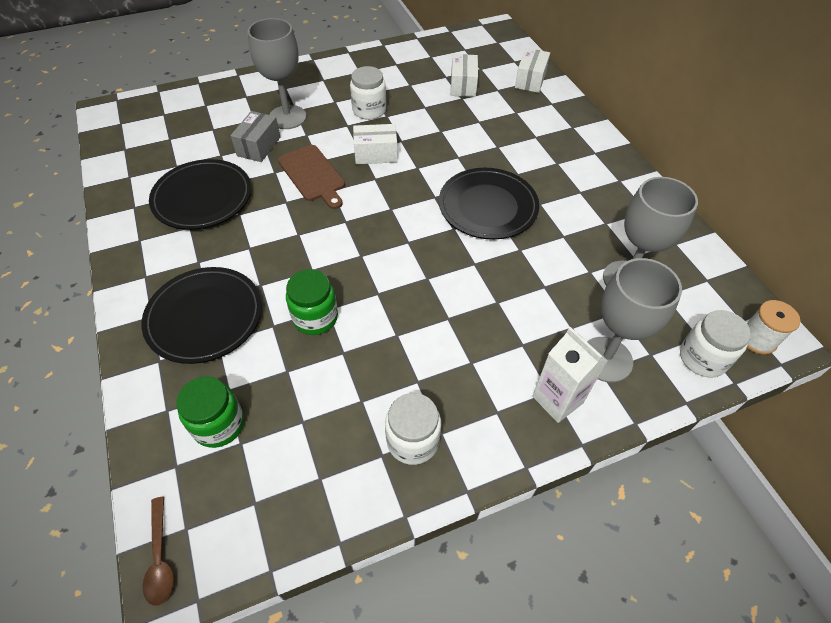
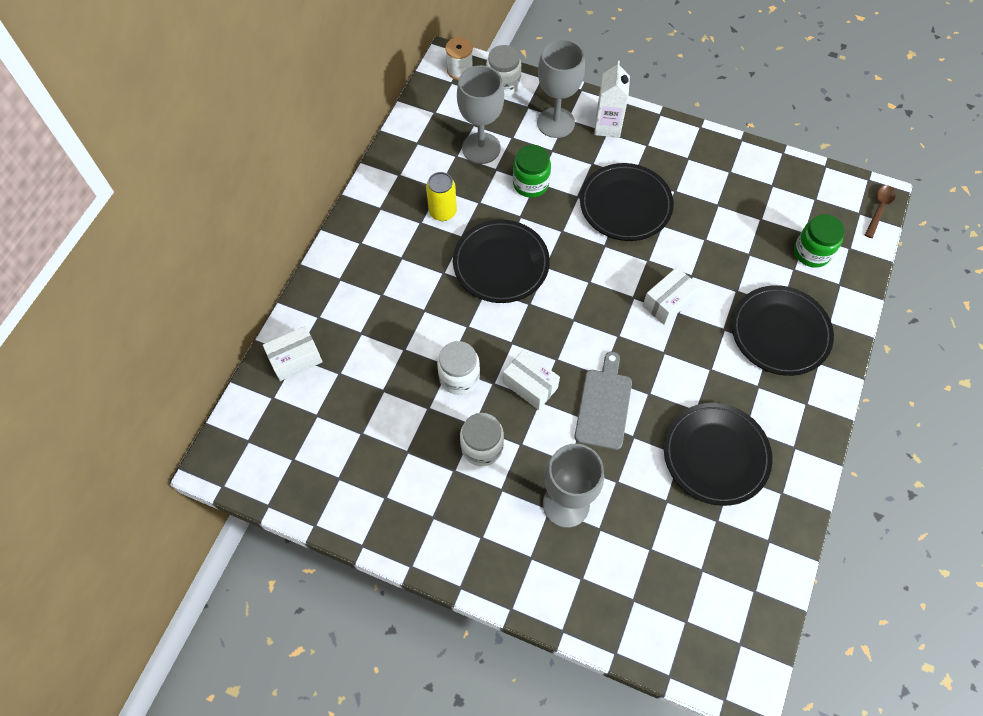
camera: 135 degrees left, 10 degrees up
grey box [230,111,280,162] -> none
brown cutting board [278,145,345,209] -> grey cutting board [575,351,632,450]
green jar [286,269,338,335] -> green jar moved to [513,145,551,198]
white jar [385,393,441,465] -> white jar moved to [437,341,480,395]
white box [451,54,478,97] -> white box moved to [643,267,699,325]
none -> yellow can [426,172,457,221]
none -> black plate [580,163,674,241]

